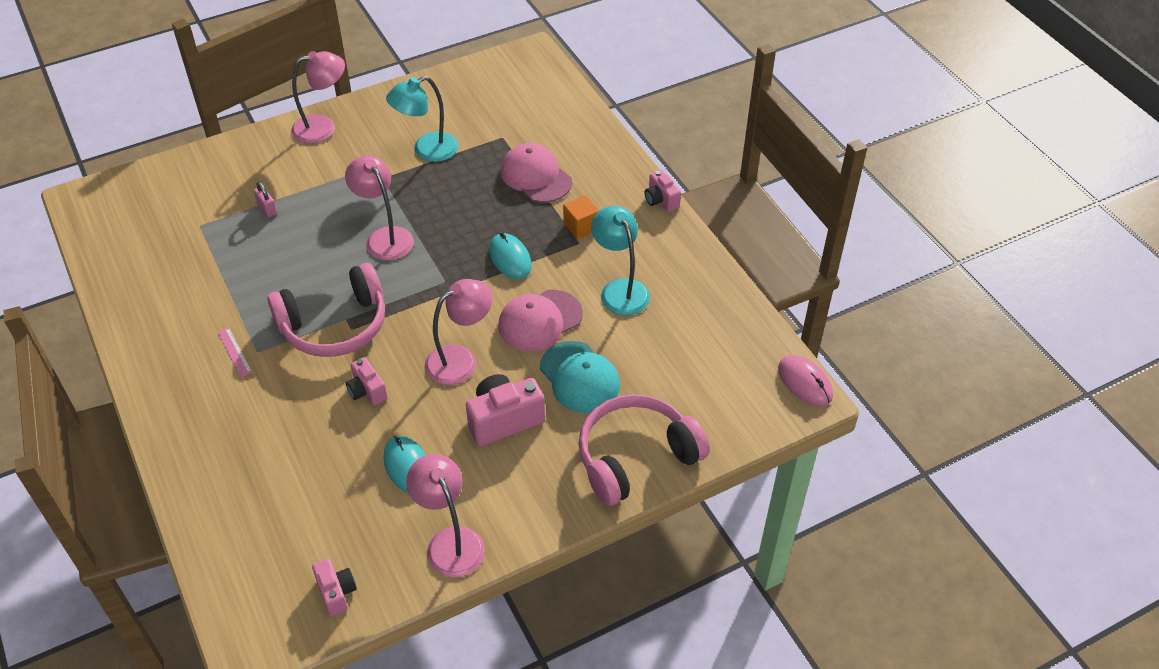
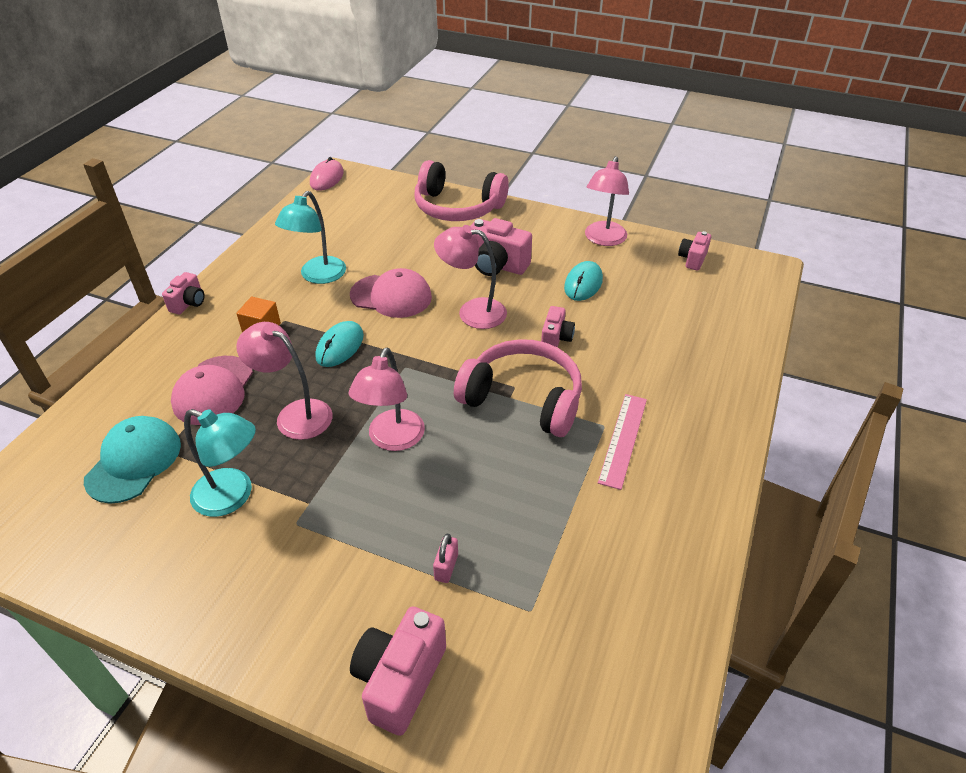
camera: 130 degrees left, 5 degrees down
pink ruler [218,328,252,377] -> pink ruler [598,394,647,490], size x1.69
pink lamp [291,51,345,144] -> pink lamp moved to [236,322,332,440]
turquoise cap [540,341,620,413] -> turquoise cap moved to [84,416,181,504]
none -> pink camera [350,607,446,736]

